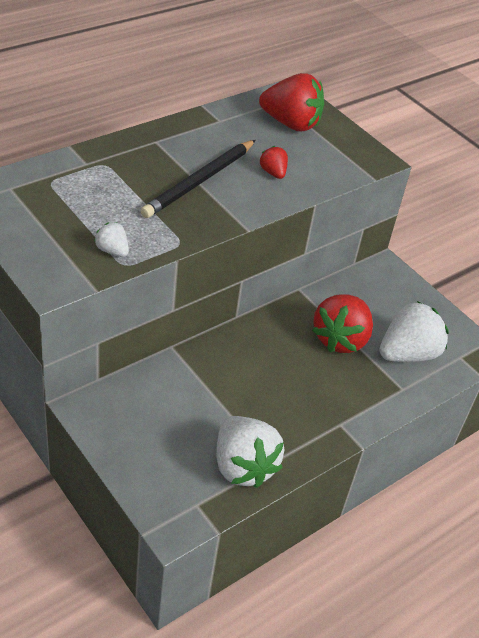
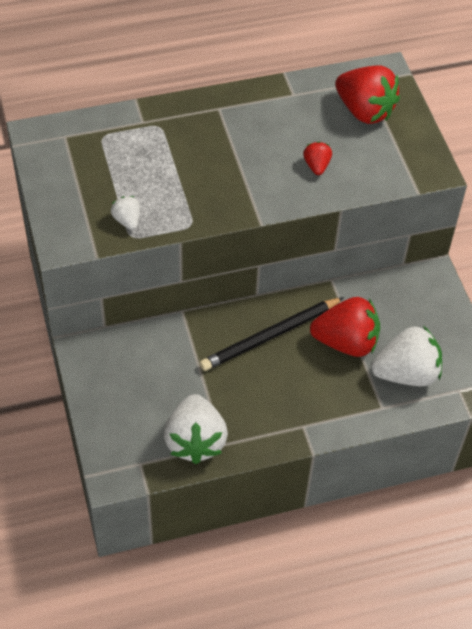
camera: 25 degrees right, 10 degrees up
black pencil [140,140,256,218] -> black pencil moved to [200,297,344,371]
red strawberry [312,295,373,353] -> red strawberry turned 135 degrees counterclockwise [310,297,380,357]

